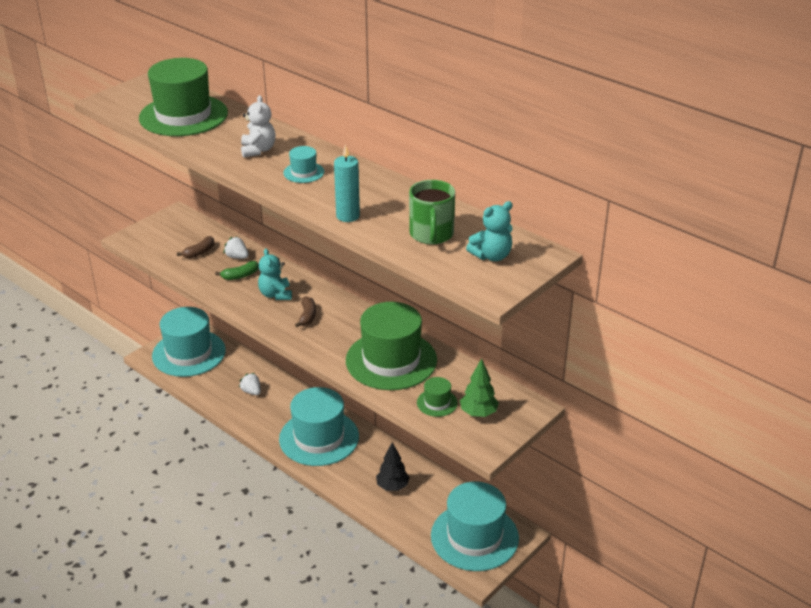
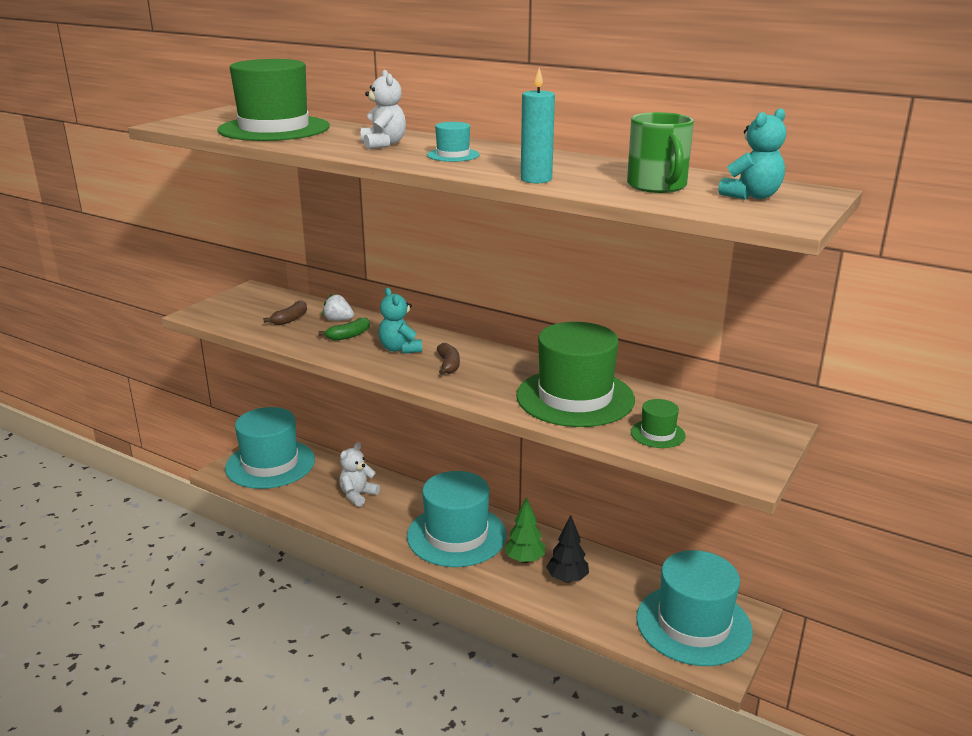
camera: 10 degrees left, 10 degrees down
white strawberry [239,373,261,395] -> white teddy bear [339,442,380,507]
green tree [460,358,499,417] -> green tree moved to [504,497,545,563]

